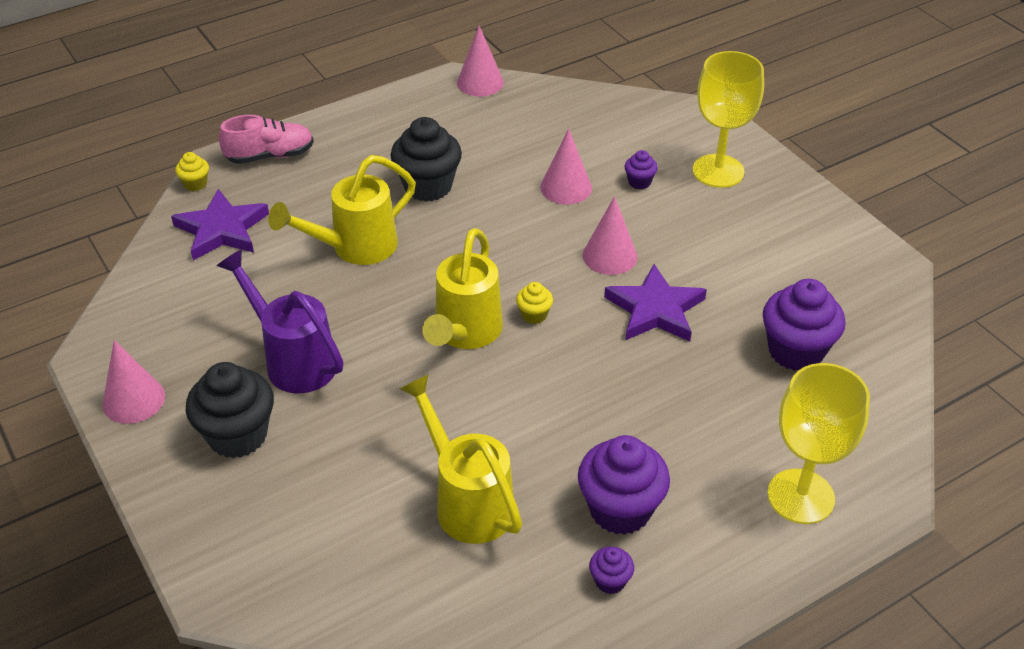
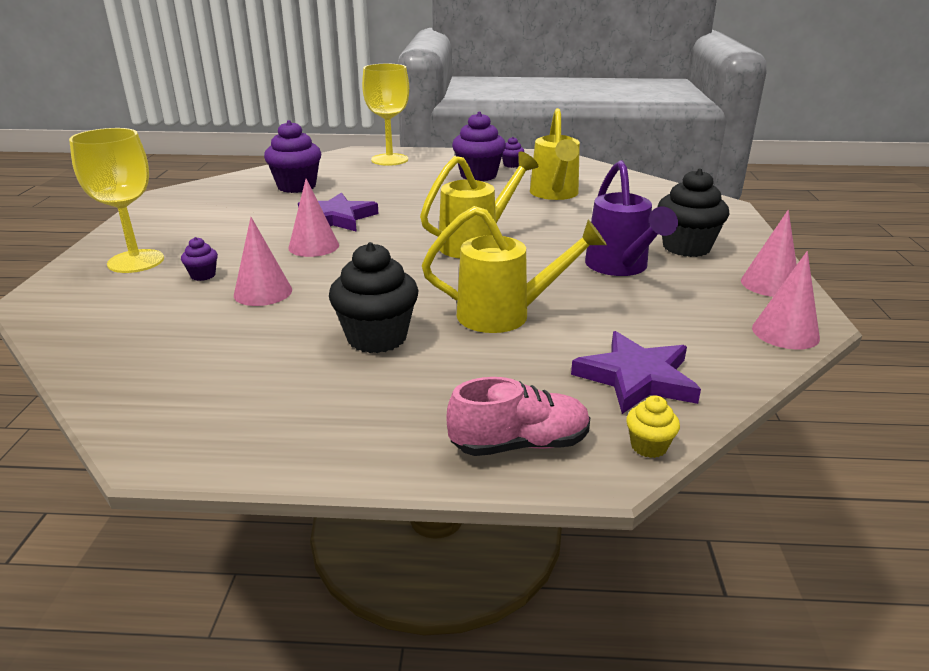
camera: 145 degrees left, 15 degrees down
pink shoe [219,115,314,164] -> pink shoe turned 150 degrees clockwise [446,377,590,456]
pink cone [457,26,504,96] -> pink cone moved to [752,251,820,350]
yellow cupcake [516,282,553,324] -> none

